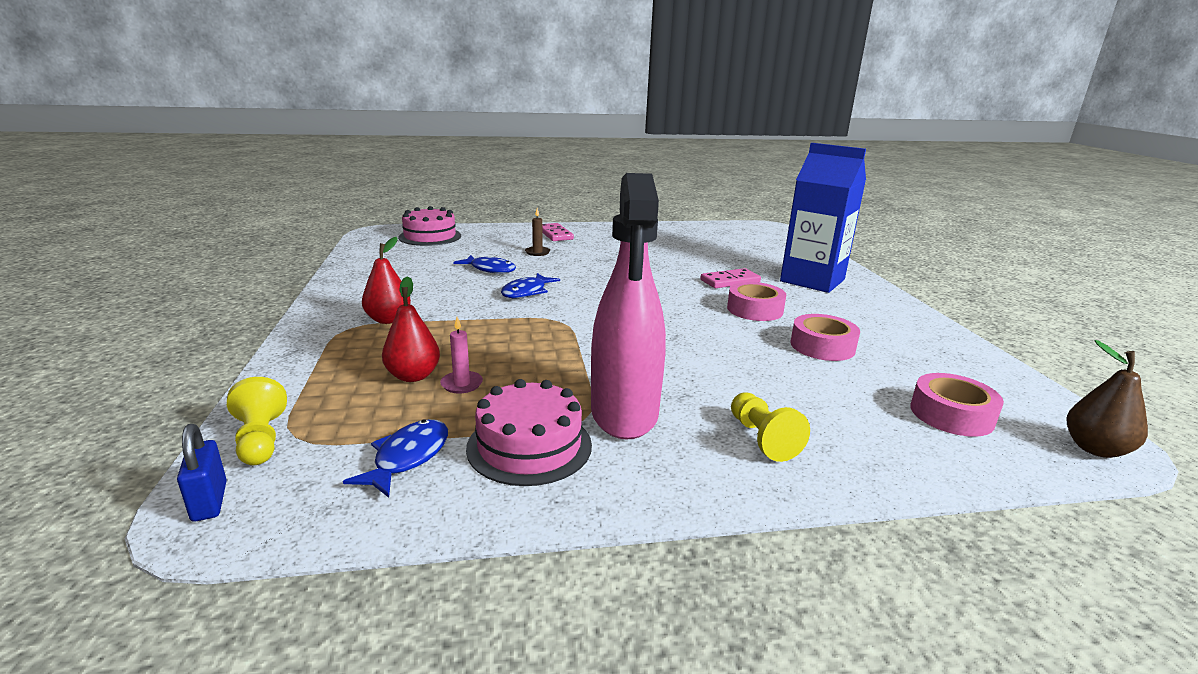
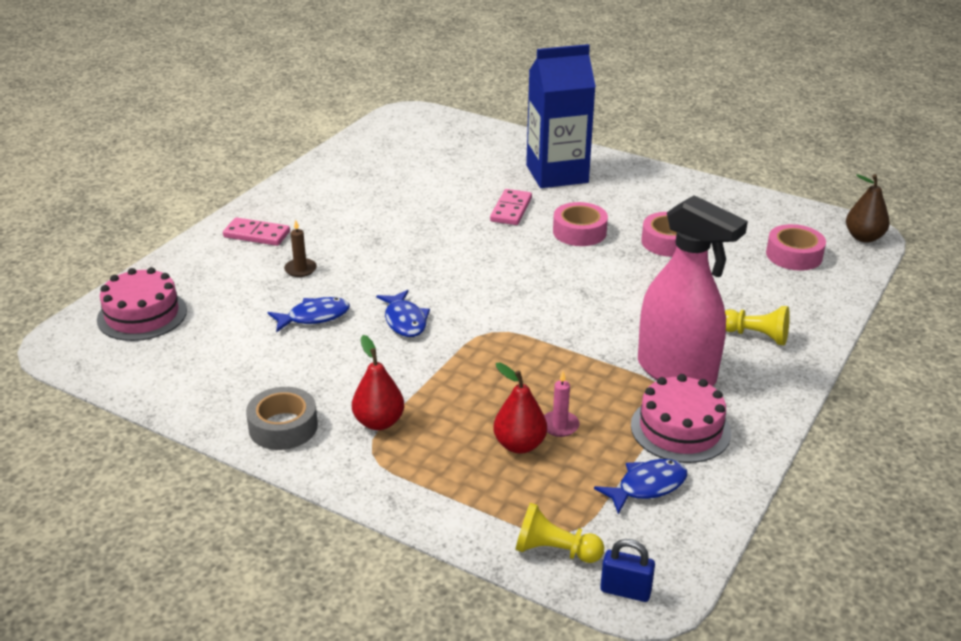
camera: 50 degrees left, 10 degrees up
blue fish [343,419,448,498] -> blue fish turned 90 degrees clockwise [594,459,687,514]
none -> grey tape [246,387,318,450]

